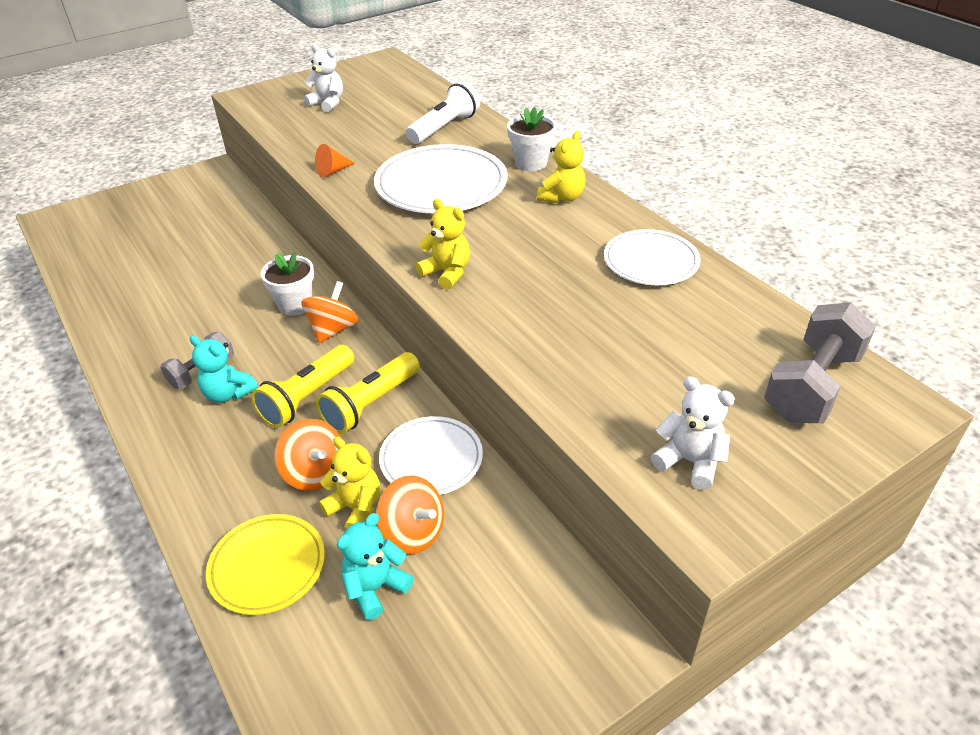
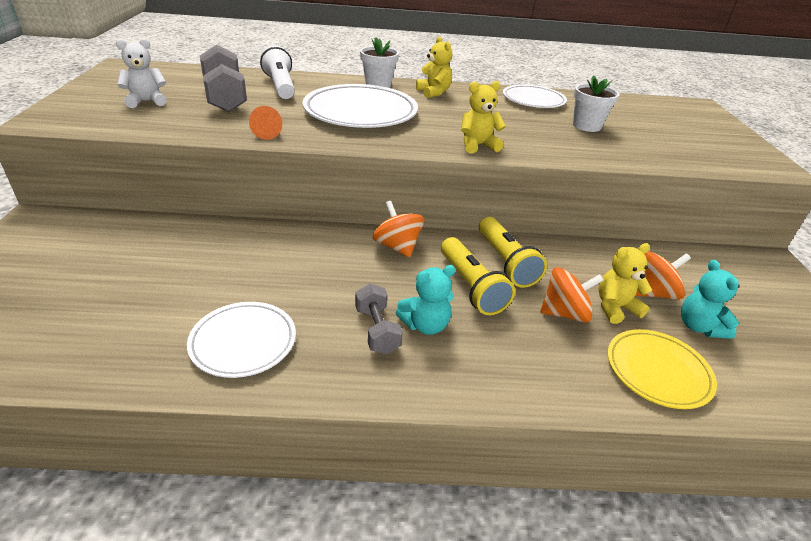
camera: 60 degrees left, 5 degrees down
white flower pot [261,252,314,316] -> white flower pot moved to [573,75,620,132]
white plate [379,416,483,495] -> white plate moved to [187,302,296,378]
white teddy bear [651,376,735,490] -> none
grey dumbbell [764,302,876,423] -> grey dumbbell moved to [200,45,247,112]

